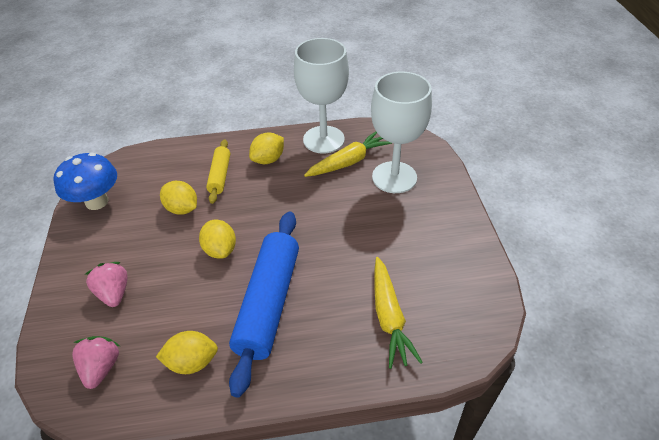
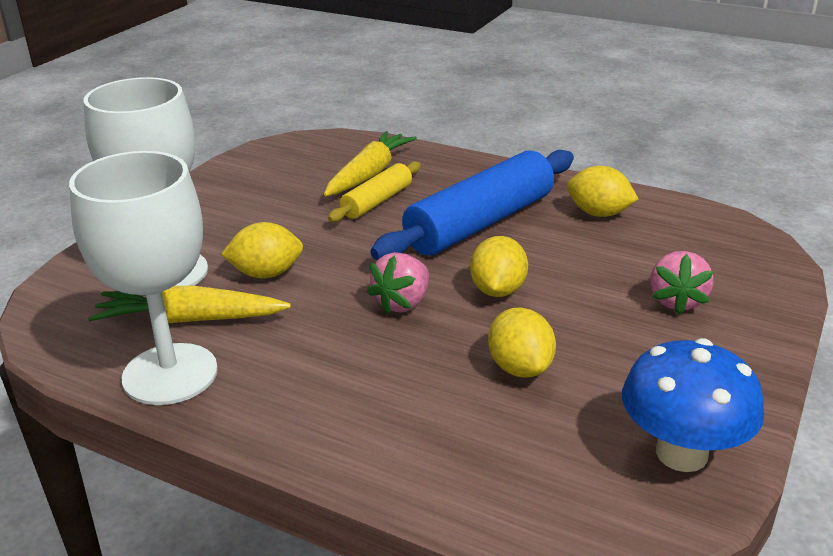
camera: 145 degrees left, 15 degrees down
pink strawberry [72,336,120,389] -> pink strawberry moved to [367,252,429,314]
yellow rolling pin [206,139,230,204] -> yellow rolling pin moved to [328,161,421,222]
yellow lemon [249,133,284,164] -> yellow lemon moved to [221,222,303,278]

